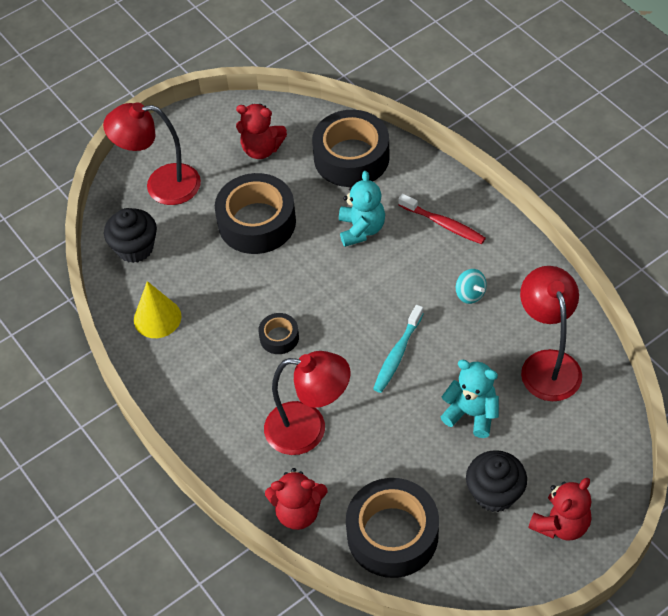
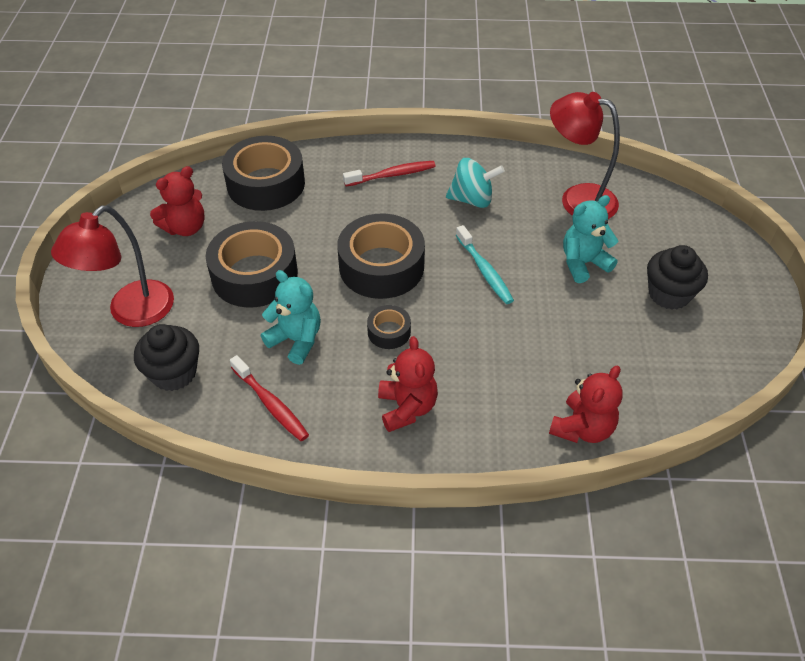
camera: 55 degrees left, 5 degrees down
yellow cone [134,281,181,338] -> red toothbrush [230,355,309,441]
red lamp [264,351,350,455] -> none
turquoise teddy bear [339,171,385,247] -> turquoise teddy bear moved to [261,270,321,365]
black tape [346,478,439,578] -> black tape moved to [337,214,425,299]
turquoise spinning top [456,269,487,304] -> turquoise spinning top [446,158,505,208], size x1.56
red teddy bear [528,478,591,541] -> red teddy bear moved to [378,336,438,432]

